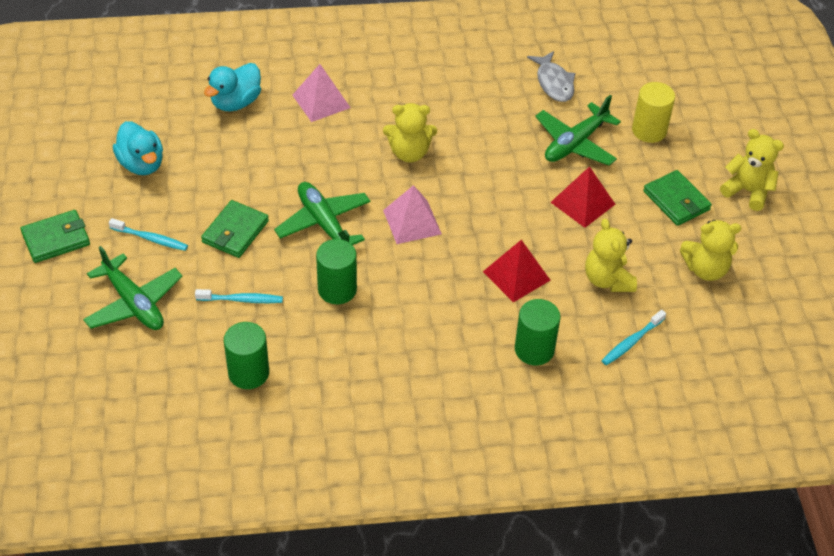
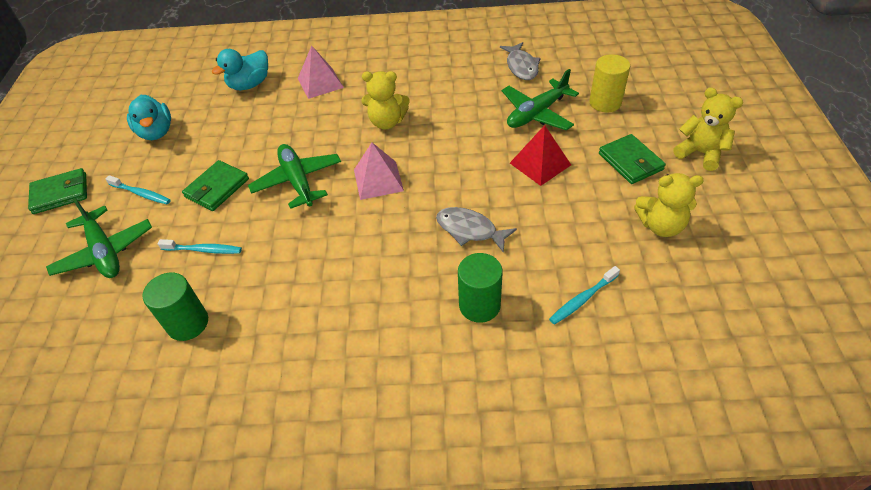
camera: 10 degrees right, 0 degrees up
green cylinder [316,239,357,304] -> none
red pyramid [483,240,551,302] -> grey fish [436,207,517,253]
yellow teddy bear [585,218,637,292] -> none

